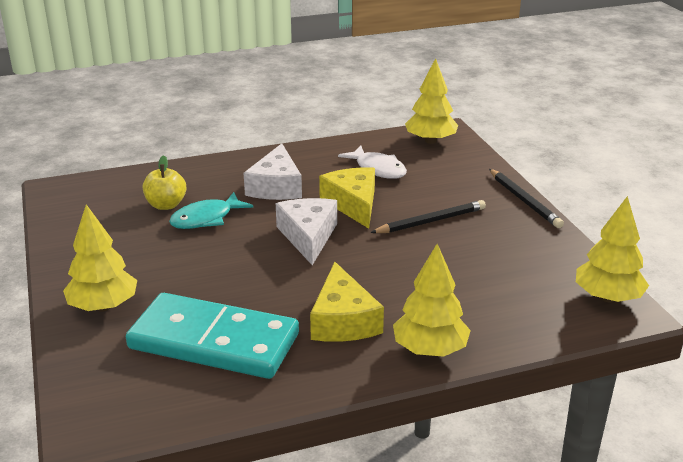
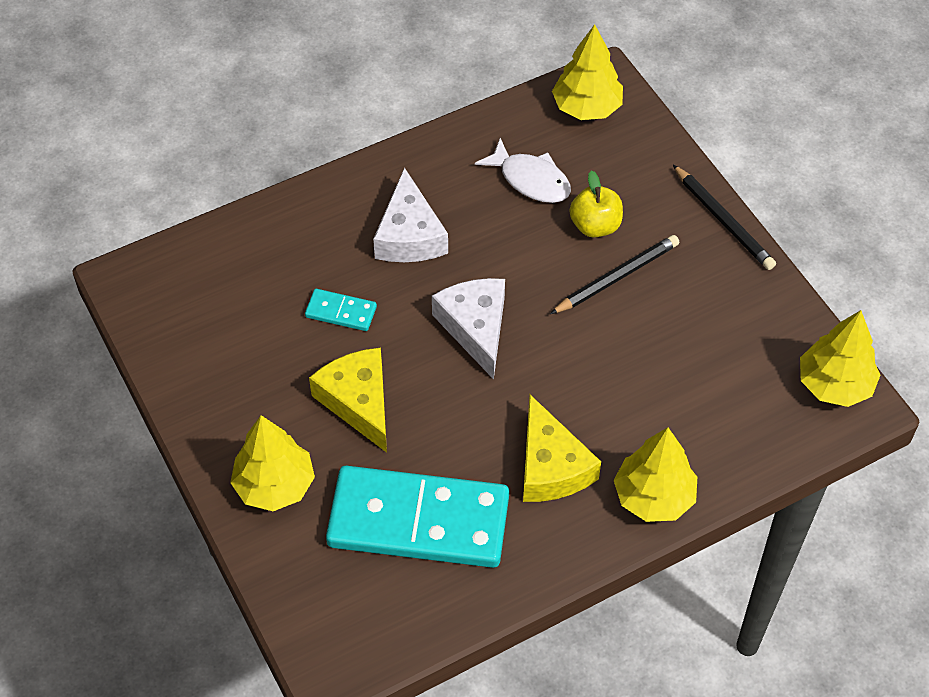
camera: 10 degrees left, 25 degrees up
yellow apple [143,155,186,210] -> yellow apple moved to [569,170,623,238]
turquoise fish [169,192,253,229] -> turquoise domino [305,289,377,331]
yellow cheese [319,167,375,229] -> yellow cheese moved to [309,348,387,453]

